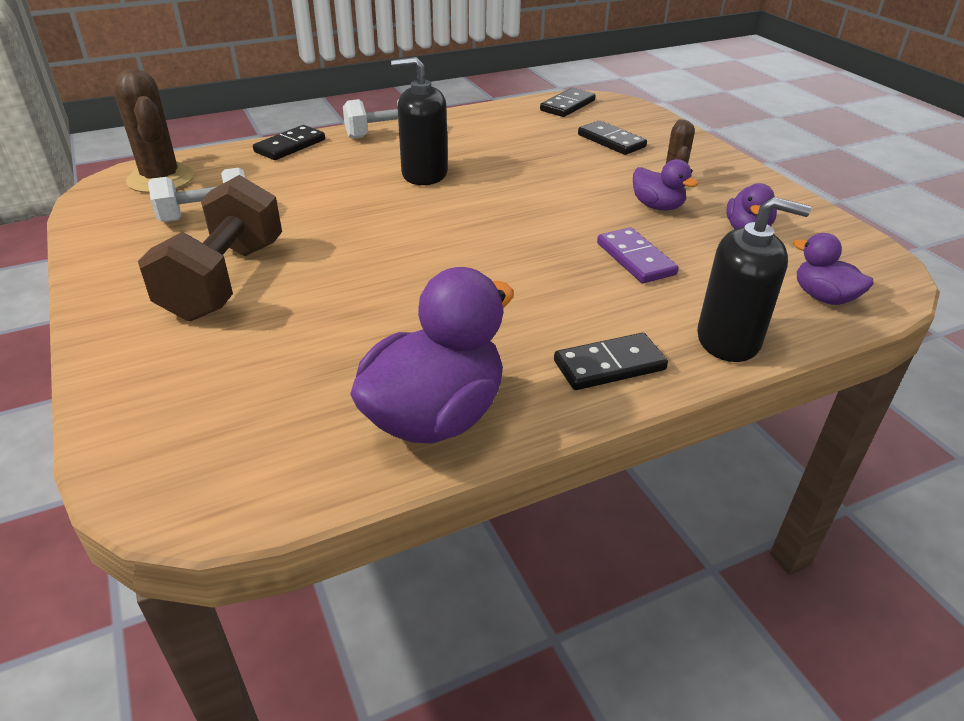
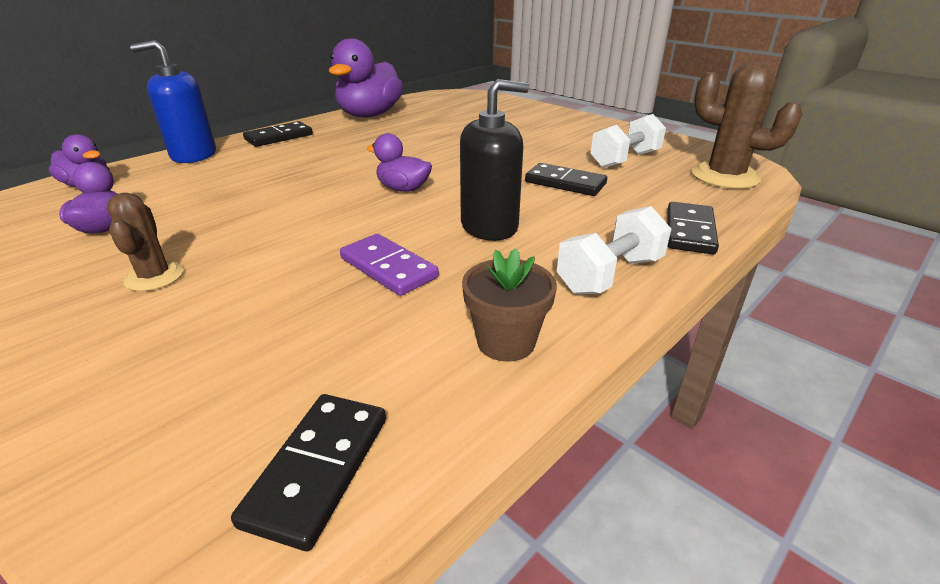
camera: 160 degrees right, 5 degrees down
brown dumbbell [138,175,282,321] -> none
black domino [578,120,647,155] -> black domino moved to [525,163,607,196]
purple domino [597,227,679,283] -> purple domino moved to [340,234,439,296]
purple duck [633,159,699,211] -> purple duck moved to [366,133,432,192]
black soap dispenser [697,197,811,362] -> blue soap dispenser [130,40,216,163]
none -> brown flower pot [462,248,557,362]

